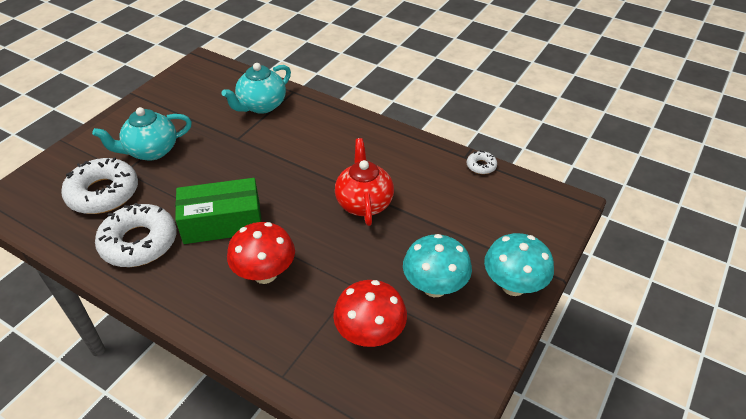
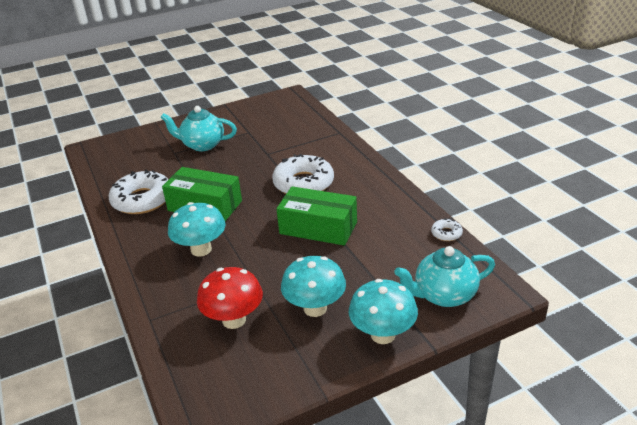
camera: 35 degrees right, 10 degrees down
white donut [61,157,138,214] -> white donut moved to [272,154,334,194]
turquoise teapot [221,63,291,114] -> turquoise teapot moved to [394,246,495,307]
red mushroom [227,222,295,284] -> turquoise mushroom [168,202,225,257]
red teapot [335,138,394,226] -> green box [277,186,357,246]

